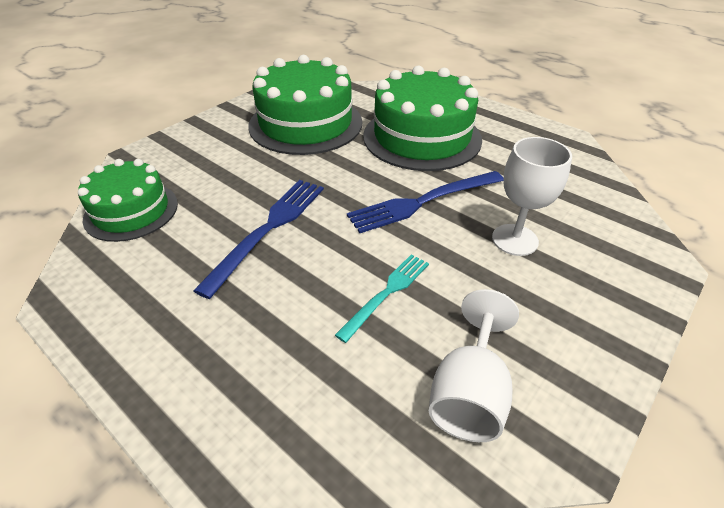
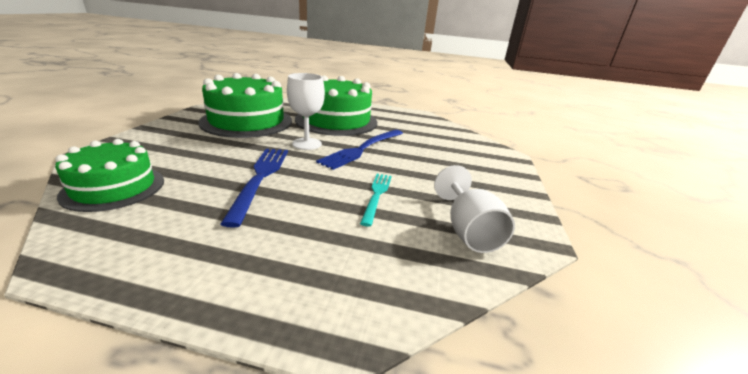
camera: 30 degrees left, 15 degrees down
white goblet [492,137,572,256] -> white goblet moved to [287,73,325,150]

